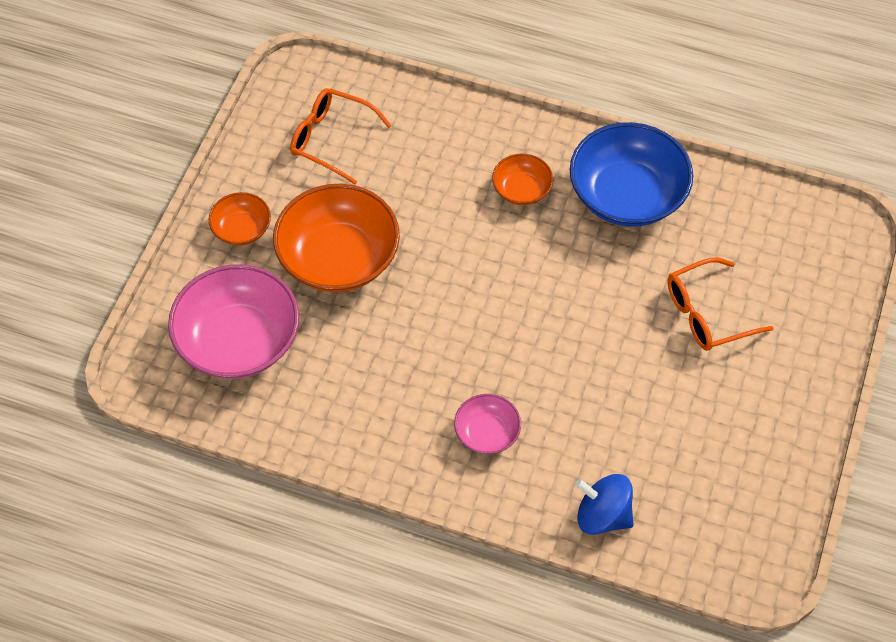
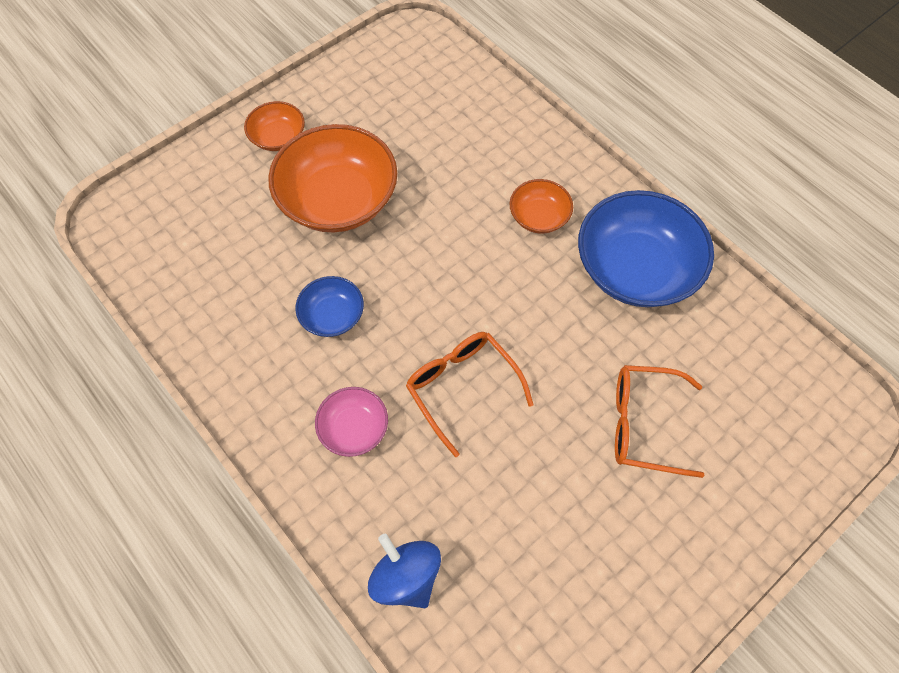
camera: 30 degrees right, 5 degrees up
pink bowl [168,264,299,379] -> none
orange glasses [290,88,392,184] -> orange glasses moved to [406,332,534,457]
none -> blue bowl [295,276,364,337]

